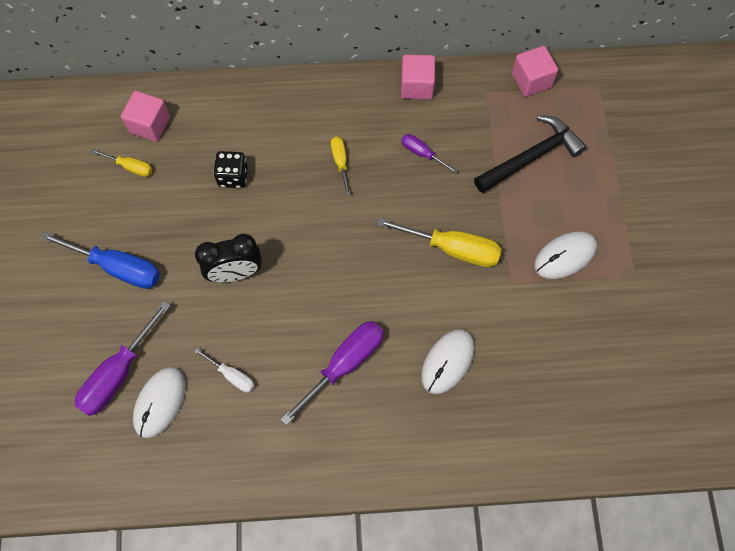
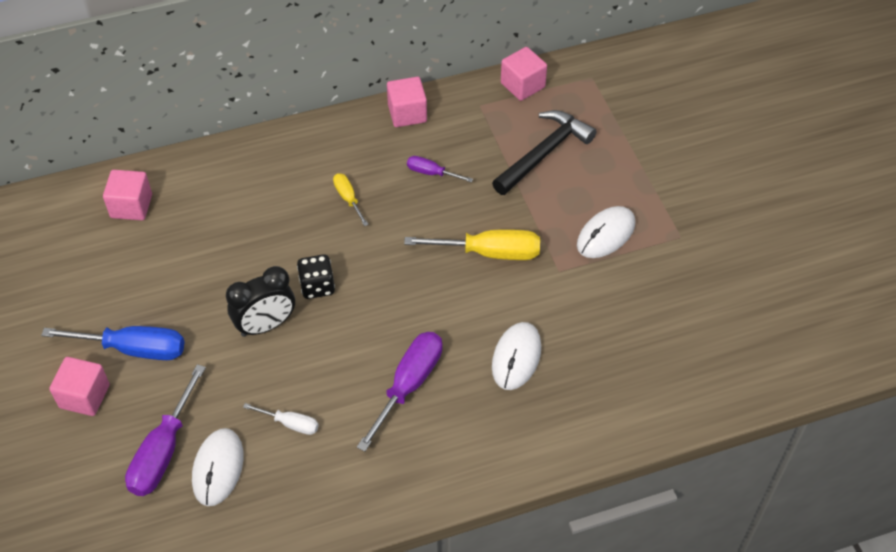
camera: 15 degrees left, 15 degrees down
yellow screwdriver [91,149,152,177] -> none
black dice [213,151,248,188] -> black dice moved to [297,254,335,299]
none -> pink cube [49,357,110,416]

